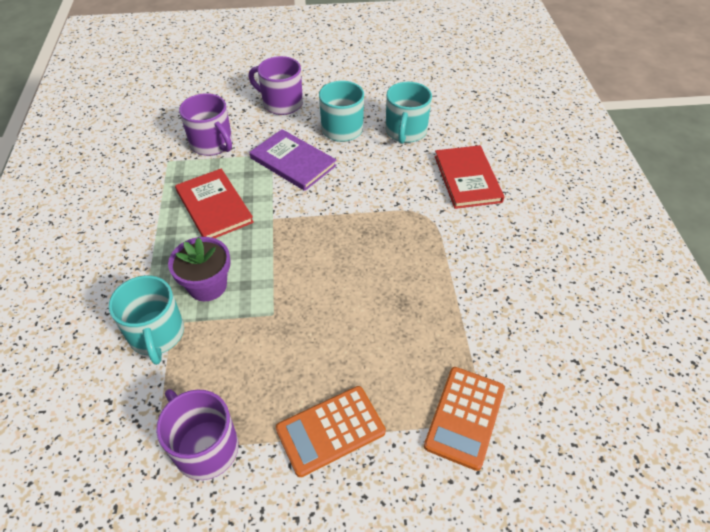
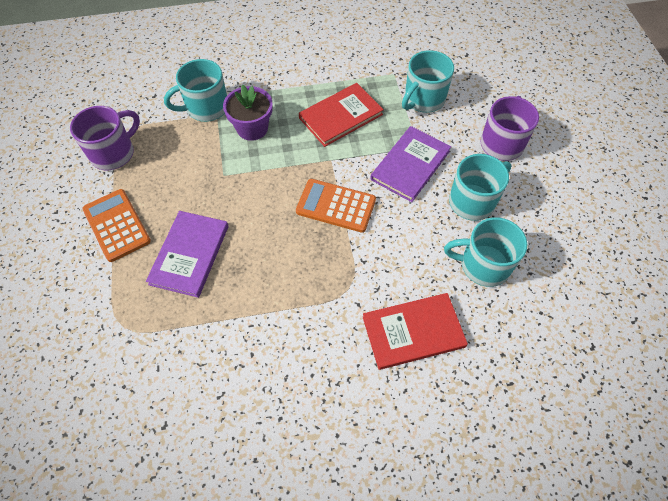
camera: 85 degrees right, 10 degrees up
purple mug [179,93,232,156] -> turquoise mug [402,50,454,113]
orange calculator [424,367,505,471] -> orange calculator moved to [296,179,376,233]
none -> purple book [146,211,229,298]

